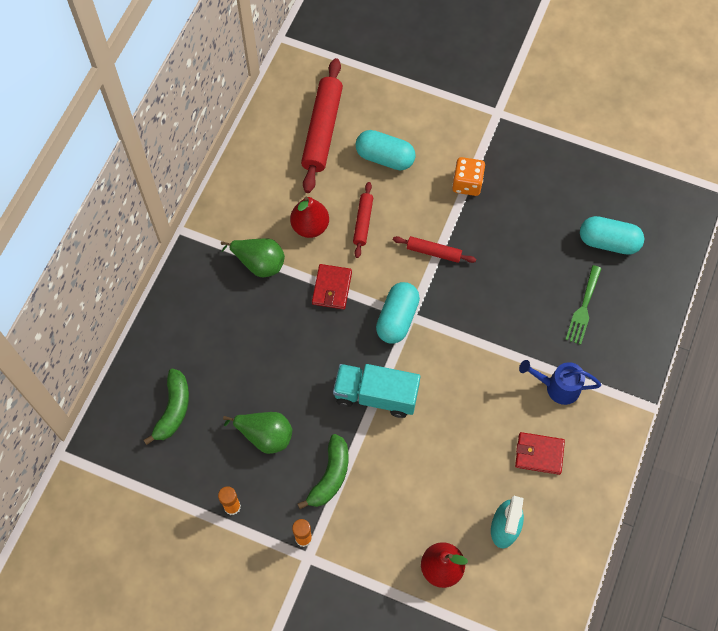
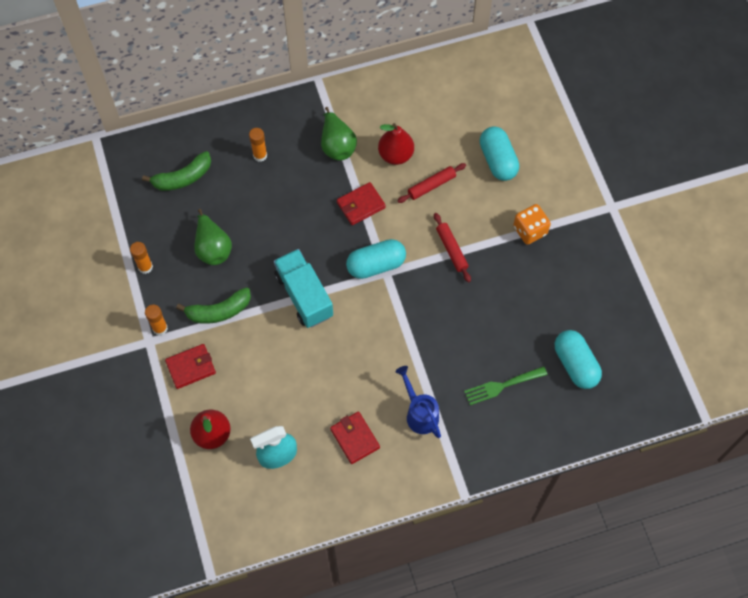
camera: 50 degrees right, 0 degrees up
red rolling pin [301,58,343,193] -> none
none -> red wallet [165,344,216,389]
none -> orange glue stick [249,128,267,162]

